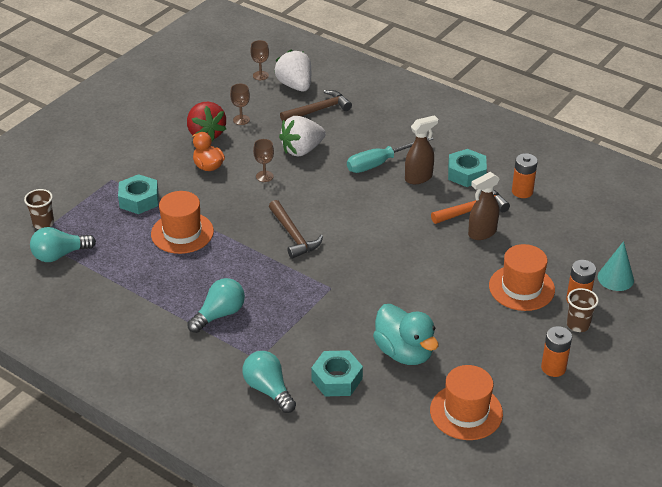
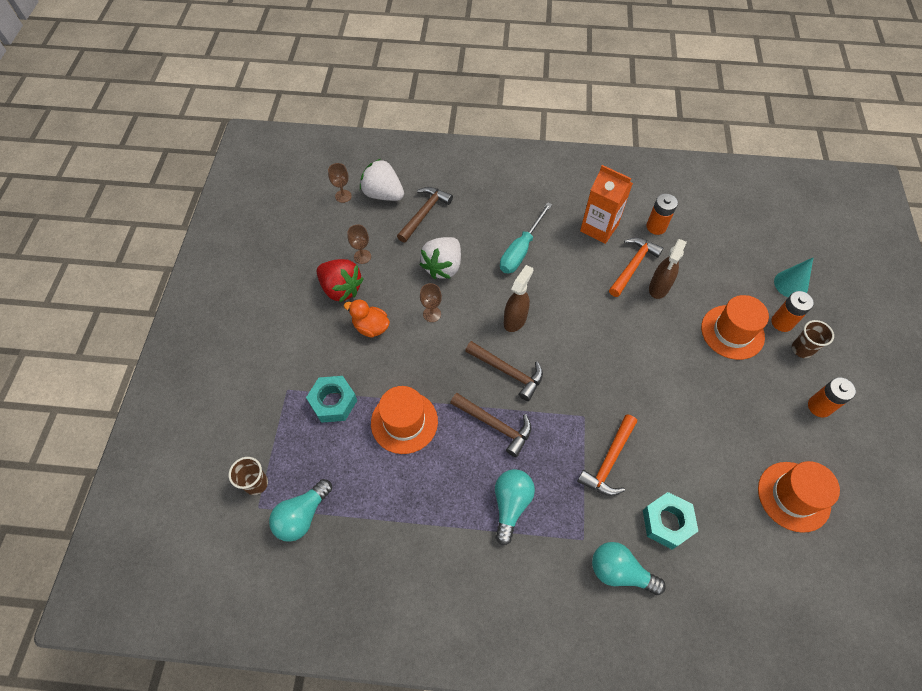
camera: 30 degrees left, 20 degrees up
turquoise duck [373,304,438,365] -> none
brown spray bottle [405,115,438,184] -> brown spray bottle moved to [504,265,533,332]
turquoise nut [448,149,487,187] -> orange carton [580,165,633,244]
none -> brown hammer [450,393,531,457]
none -> orange hammer [577,414,637,496]

